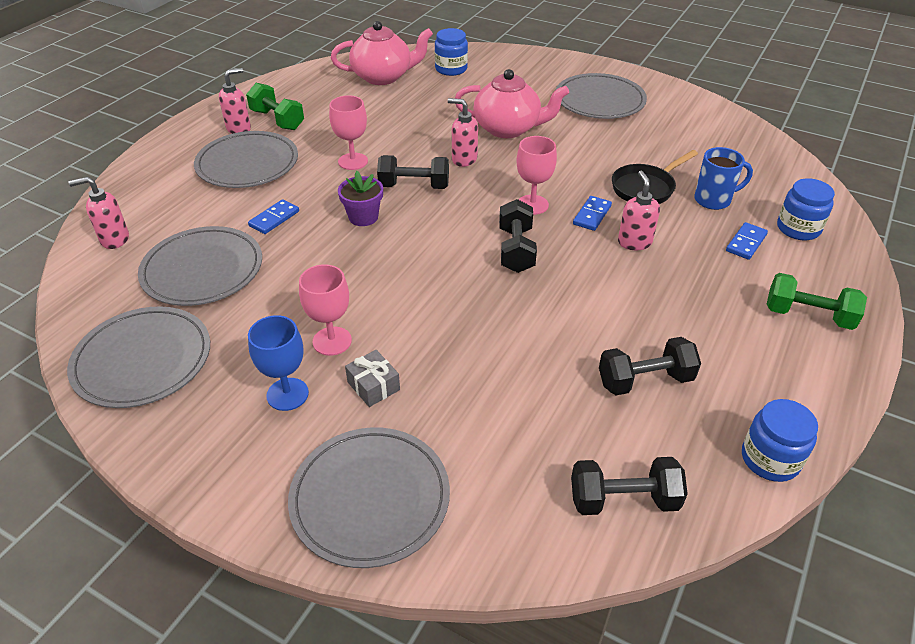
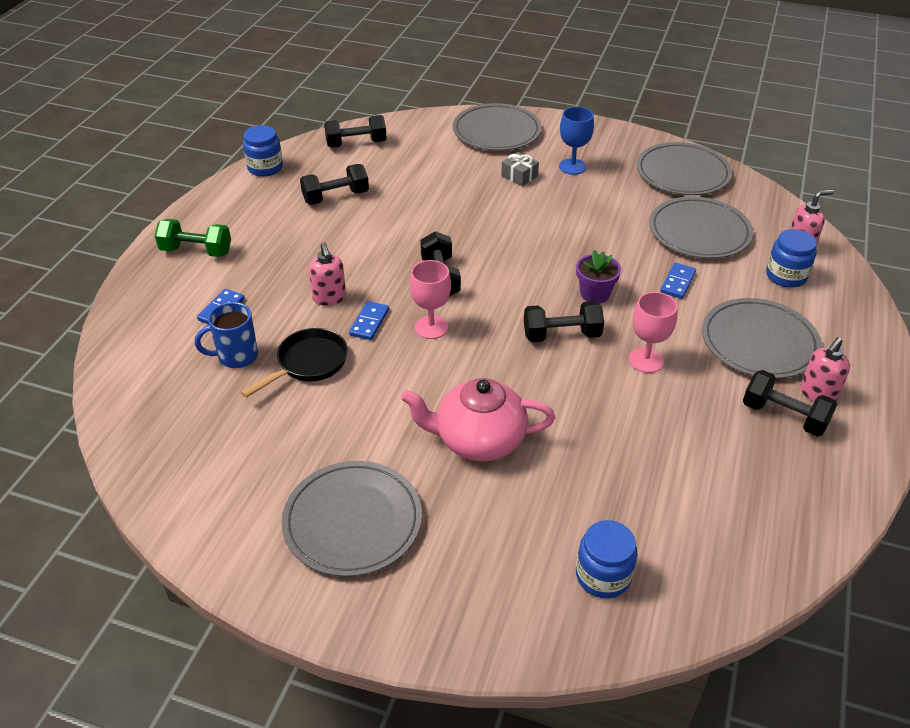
camera: 170 degrees right, 0 degrees up
green dumbbell [246,83,304,130] -> black dumbbell [743,370,837,437]
pink goblet [299,264,352,356] -> none
pink teapot [331,21,433,85] -> none
pink soap dispenser [448,98,478,167] -> none
blue jar [777,178,835,240] -> blue jar moved to [766,229,817,288]

